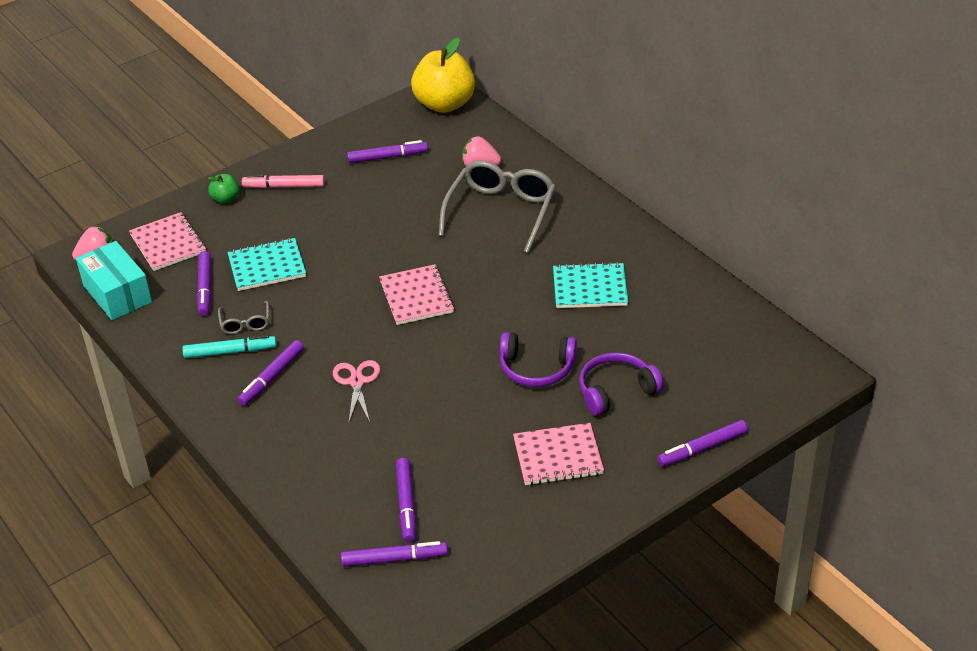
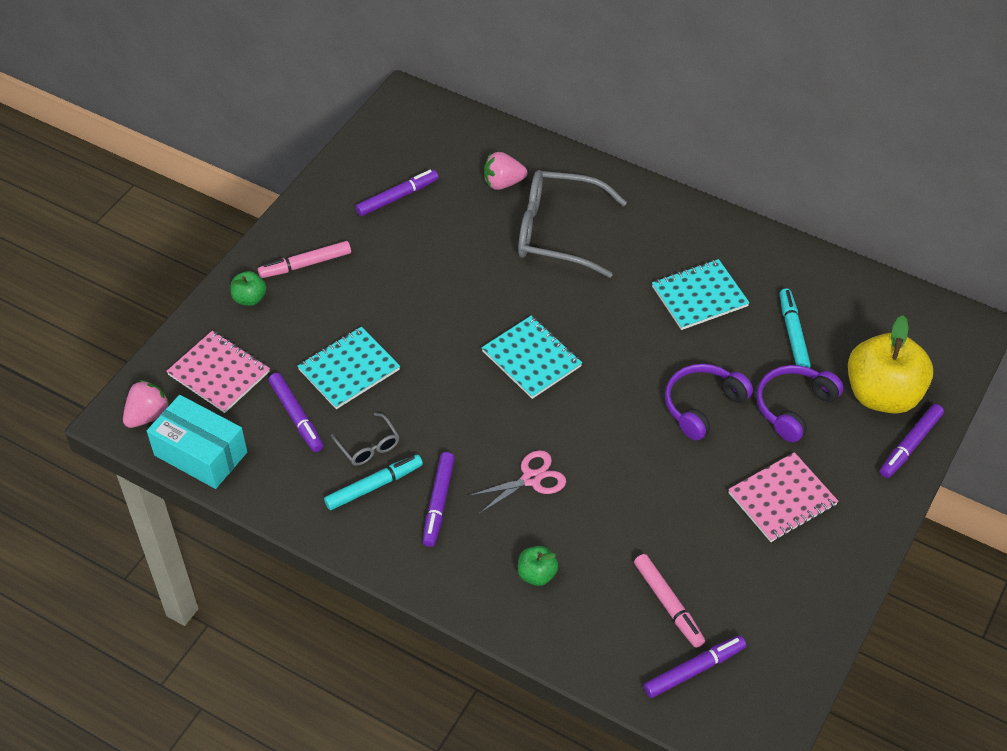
camera: 25 degrees left, 10 degrees up
pink scissors [333,360,380,424] -> pink scissors turned 90 degrees clockwise [468,450,566,514]
pink notebook [379,264,455,325] -> turquoise notebook [482,316,582,399]
purple marker [396,458,416,543] -> pink marker [634,554,705,648]
yellow apple [411,37,475,113] -> yellow apple moved to [848,315,933,414]
grey glasses [439,160,556,253] -> grey glasses turned 75 degrees counterclockwise [518,170,627,278]
purple headphones [500,332,577,387] -> purple headphones turned 150 degrees clockwise [665,364,753,441]
none -> green apple [518,546,558,586]
none -> turquoise marker [780,288,811,368]

